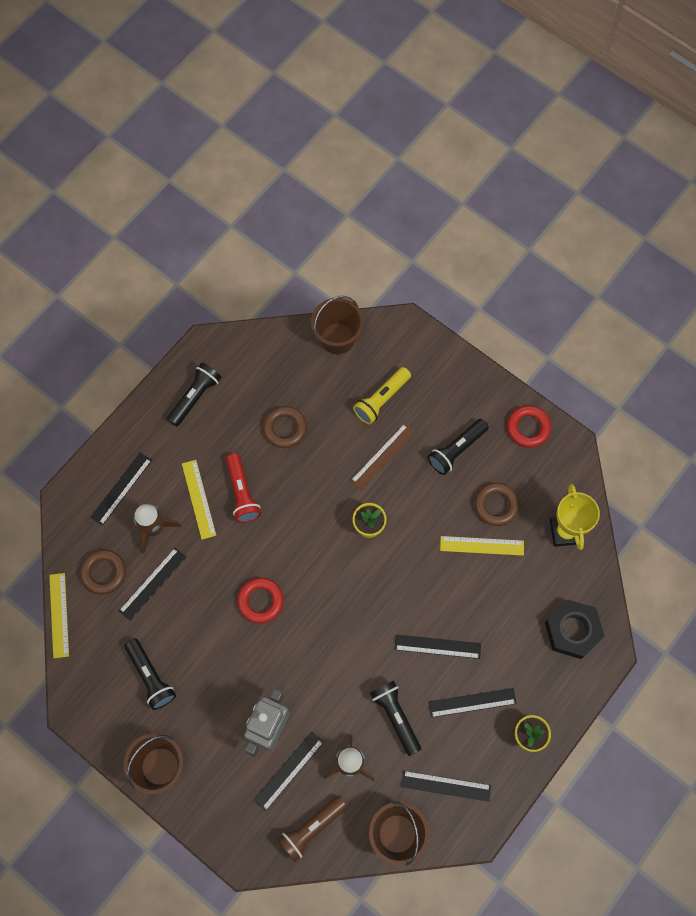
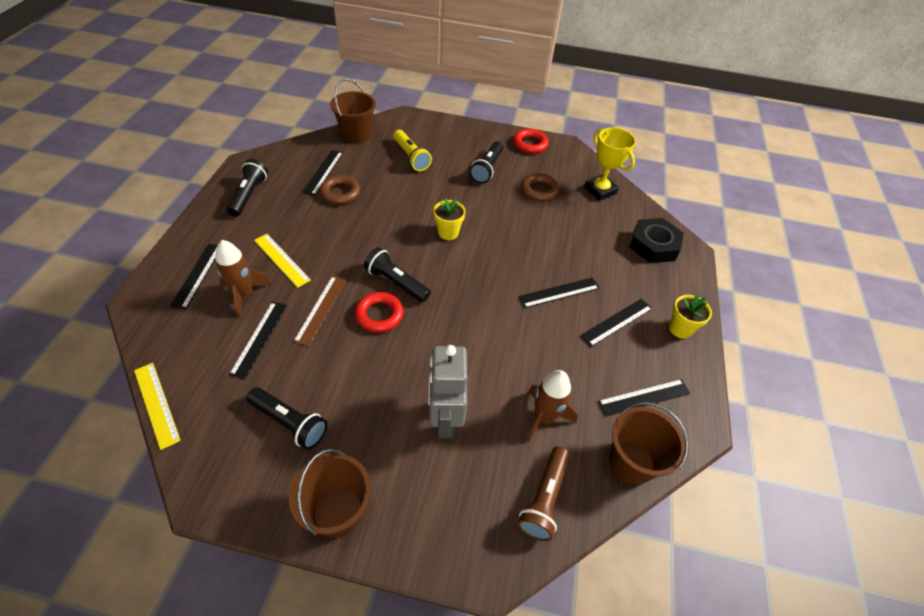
camera: 30 degrees left, 20 degrees down
brown ring [80,550,126,595] -> none
red flashlight [226,453,261,523] -> none
black ruler [254,732,324,811] -> black ruler moved to [302,150,343,196]
brown ruler [351,423,416,490] -> brown ruler moved to [293,276,346,347]
yellow flashlight [353,367,411,425] -> yellow flashlight turned 45 degrees counterclockwise [393,130,432,171]
black flashlight [370,680,421,756] -> black flashlight moved to [364,247,431,302]
yellow ruler [440,536,524,556] -> none

